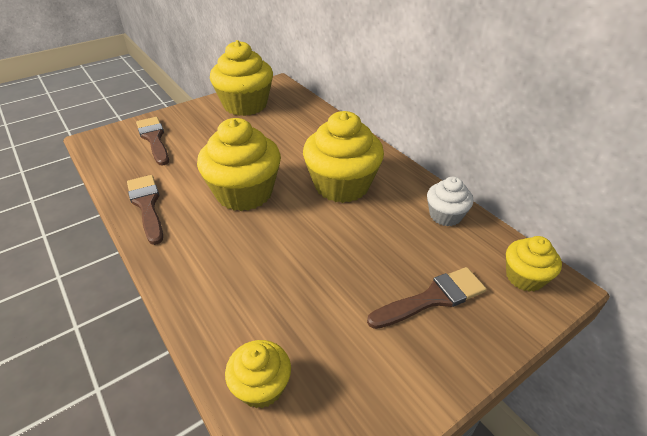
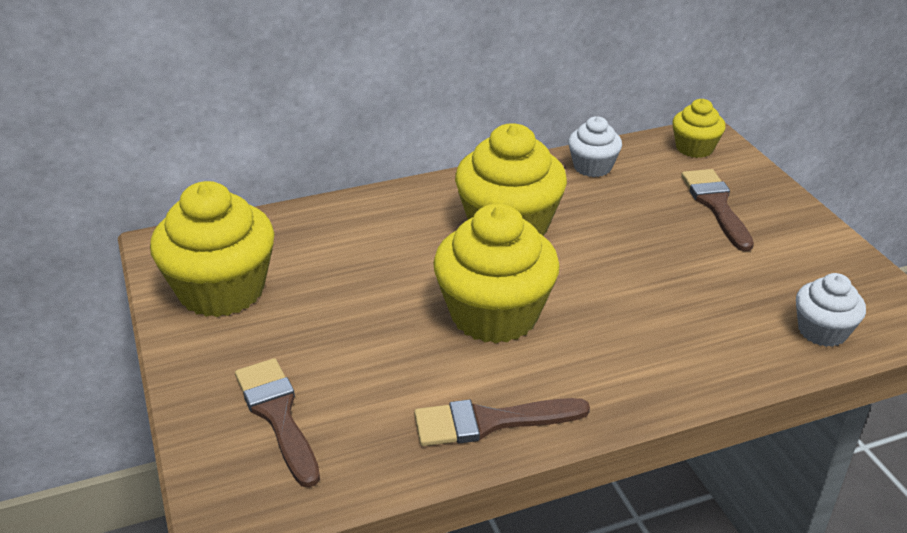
camera: 75 degrees left, 5 degrees down
brown brush [136,117,169,166] -> brown brush turned 75 degrees clockwise [235,358,320,488]
yellow cupcake [225,340,291,408] -> white cupcake [796,273,866,347]

